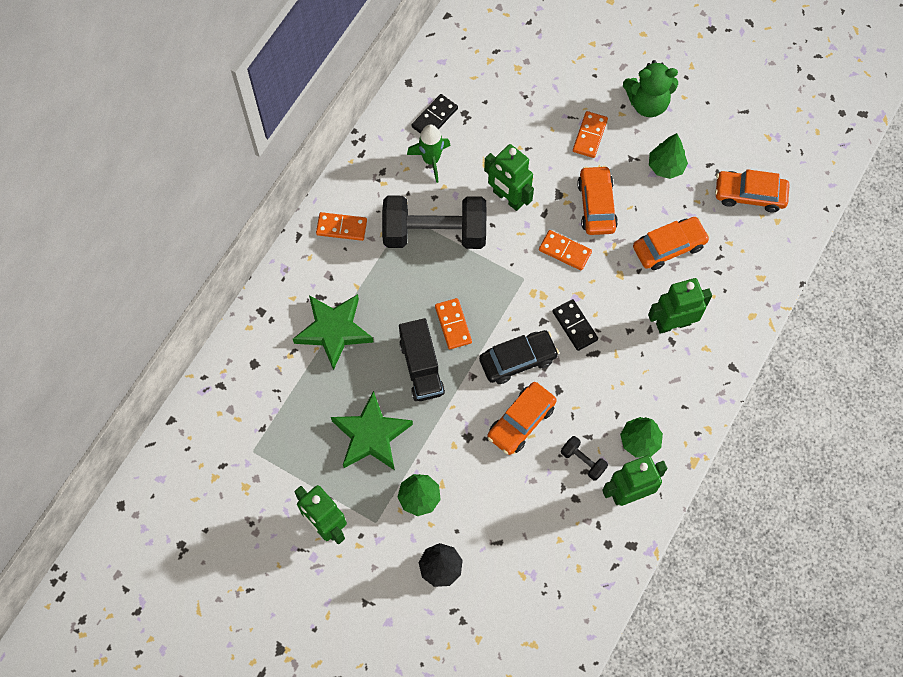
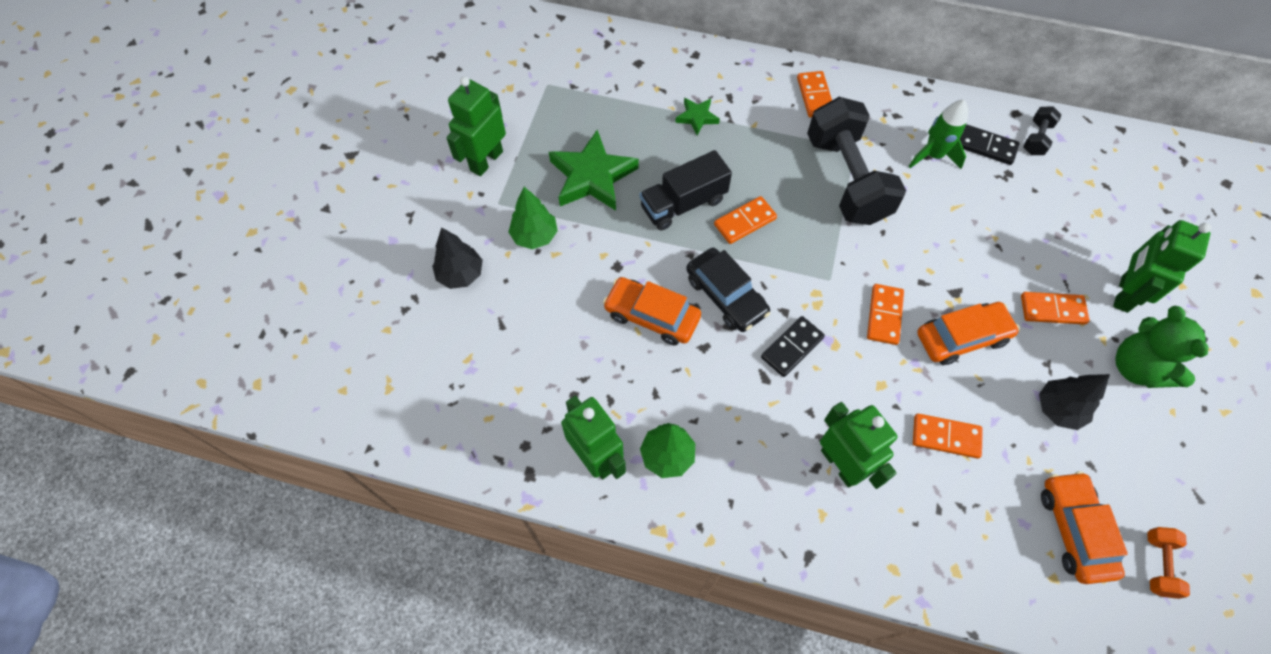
camera: 75 degrees right, 5 degrees down
green star [293,294,374,370] -> green star [675,98,720,135], size x0.50
green robot [484,144,534,211] -> green robot moved to [1113,220,1211,313]
black dumbbell [561,436,608,481] -> black dumbbell moved to [1023,106,1061,155]
orange car [633,217,710,270] -> orange domino [913,414,983,458]
green tree [649,133,688,179] -> black tree [1039,374,1110,430]
none -> orange dumbbell [1147,527,1190,599]

